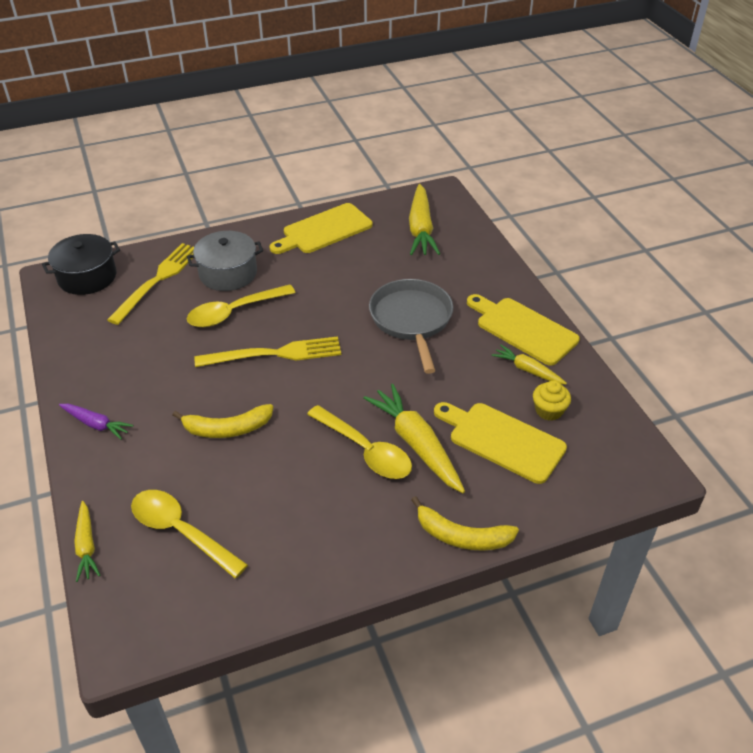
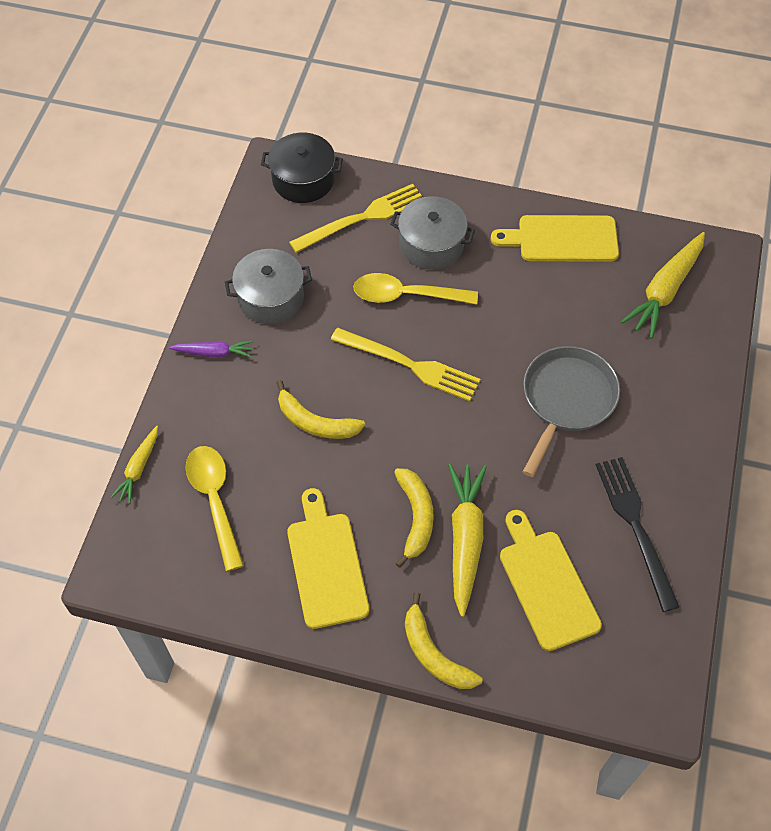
camera: 35 degrees right, 15 degrees up
purple carrot [59,404,133,439] -> purple carrot turned 60 degrees counterclockwise [169,341,254,358]
yellow spoon [307,405,412,479] -> yellow banana [394,468,434,568]
yellow cutting board [467,294,580,366] -> yellow cutting board moved to [287,488,369,629]
yellow carrot [492,345,567,384] -> black fork [596,457,680,612]
yellow cupcake [533,381,571,421] -> none
none -> grey pot [225,249,312,324]

